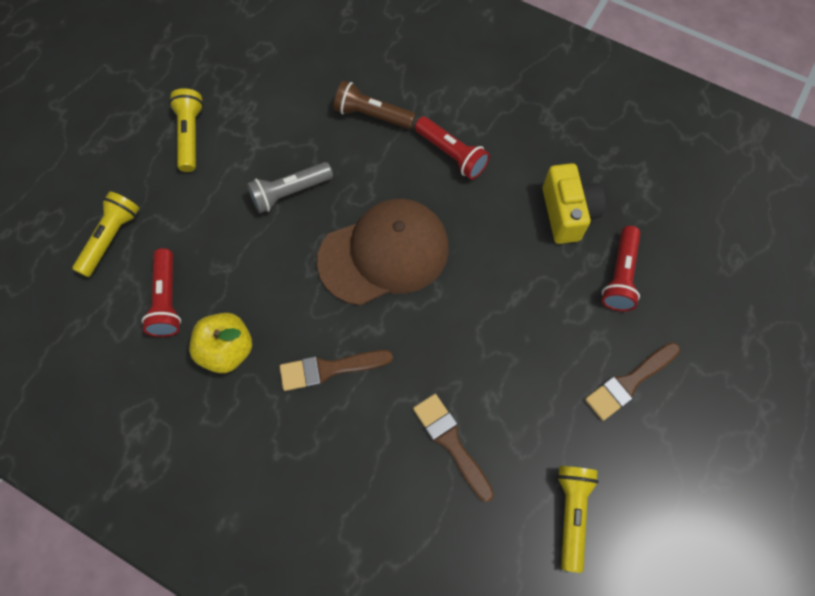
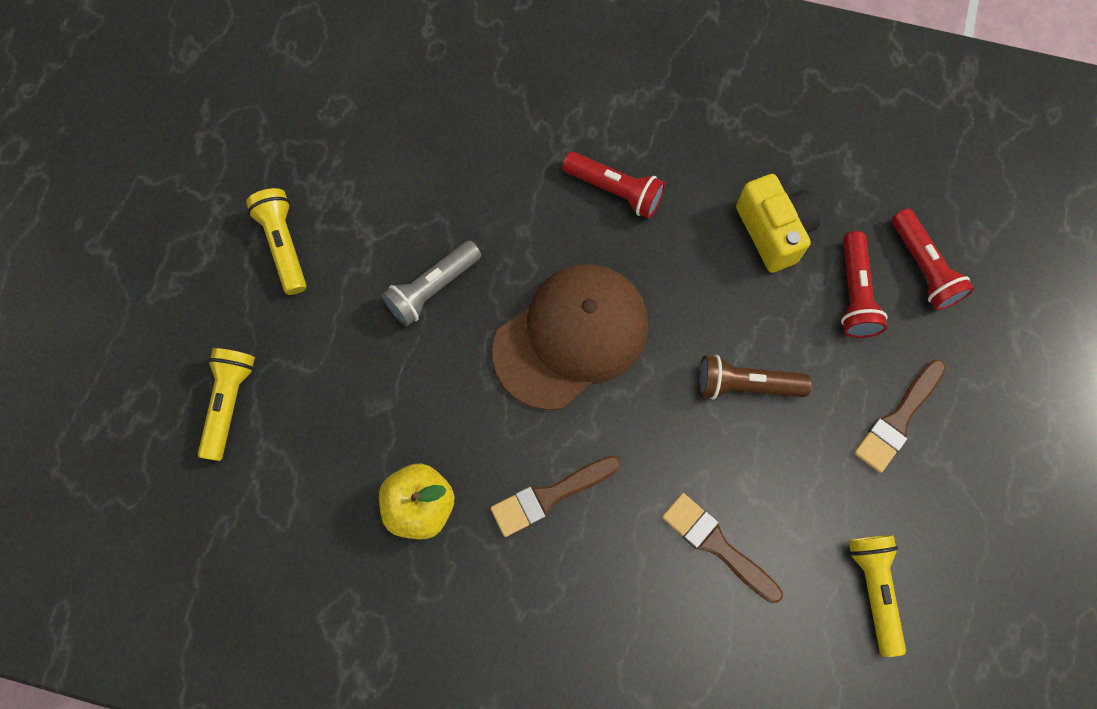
camera: 15 degrees left, 5 degrees up
red flashlight [142,248,181,337] -> red flashlight moved to [892,208,974,310]
brown flashlight [334,81,416,129] -> brown flashlight moved to [698,355,812,400]

